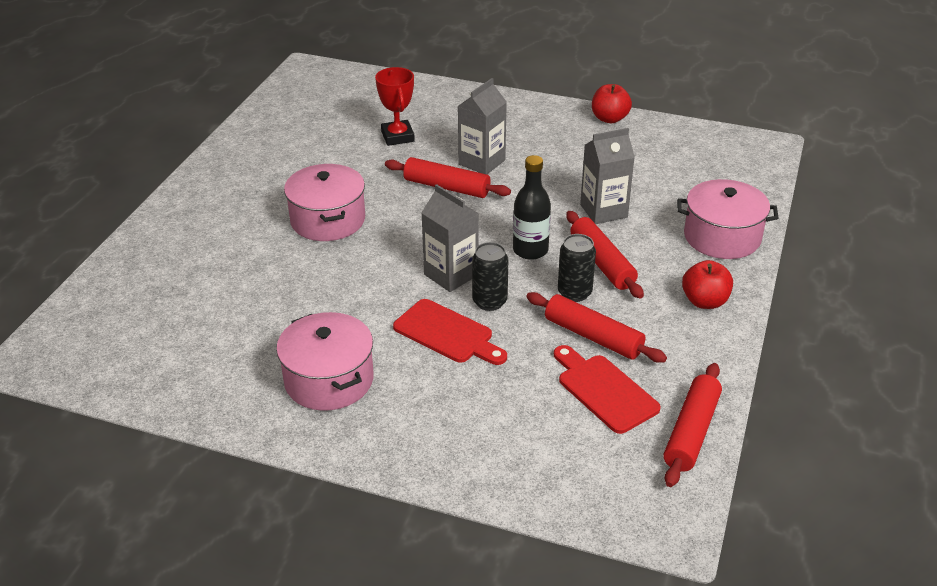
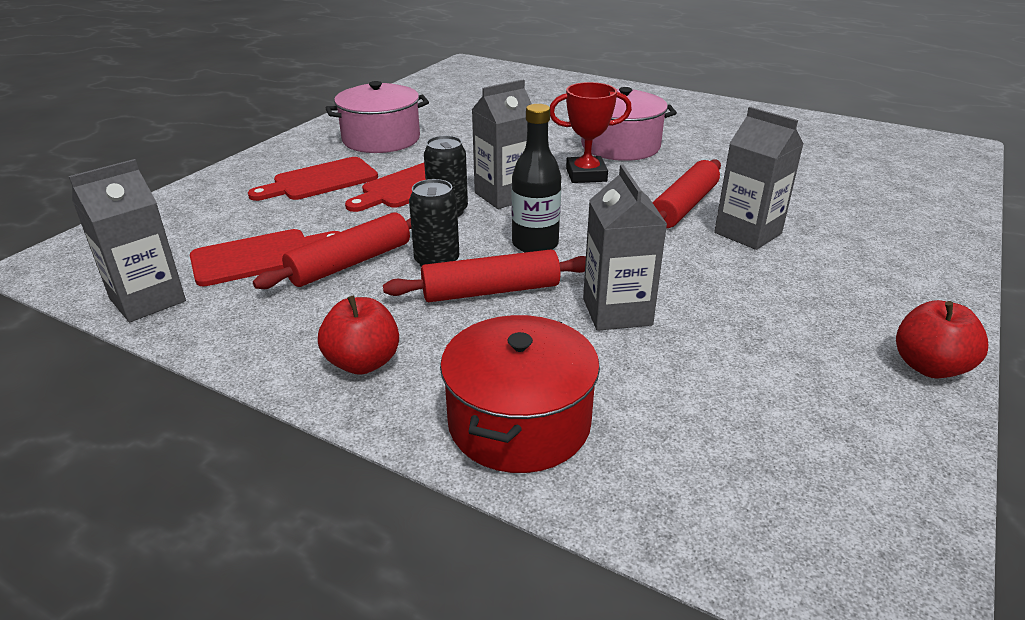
camera: 100 degrees right, 5 degrees down
red trophy [375,67,415,146] -> red trophy moved to [550,82,632,183]
red rolling pin [663,363,722,487] -> grey carton [69,159,186,322]
pink pot [677,179,778,259] -> red pot [440,315,600,473]
none -> red cutting board [248,157,378,201]

